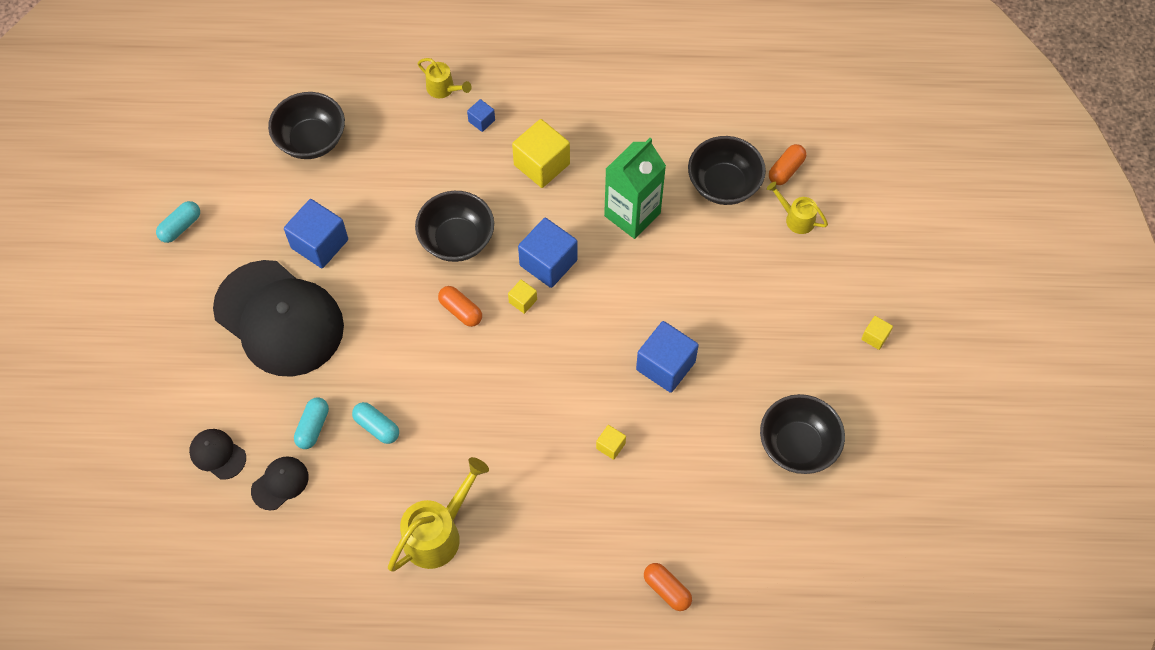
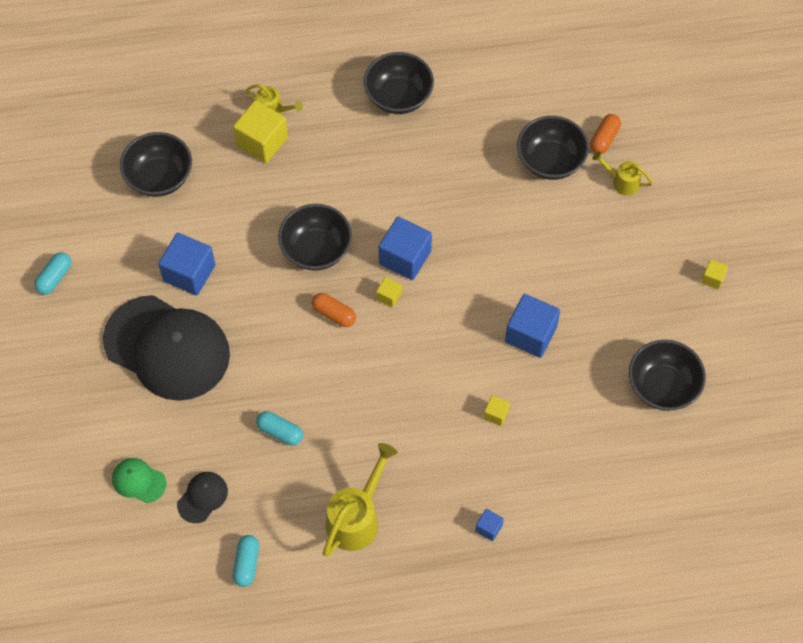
camera: 10 degrees left, 0 degrees up
black cap [189,429,246,480] -> green cap [112,458,167,503]
turquoise capsule [294,398,329,449] -> turquoise capsule moved to [233,535,259,587]
blue cube [467,99,495,132] -> blue cube moved to [475,509,504,541]
yellow cube [512,119,570,188] -> yellow cube moved to [233,100,288,163]
green carton [604,138,666,239] -> none
orange capsule [644,563,692,611] -> none
none -> black bowl [364,52,434,114]

